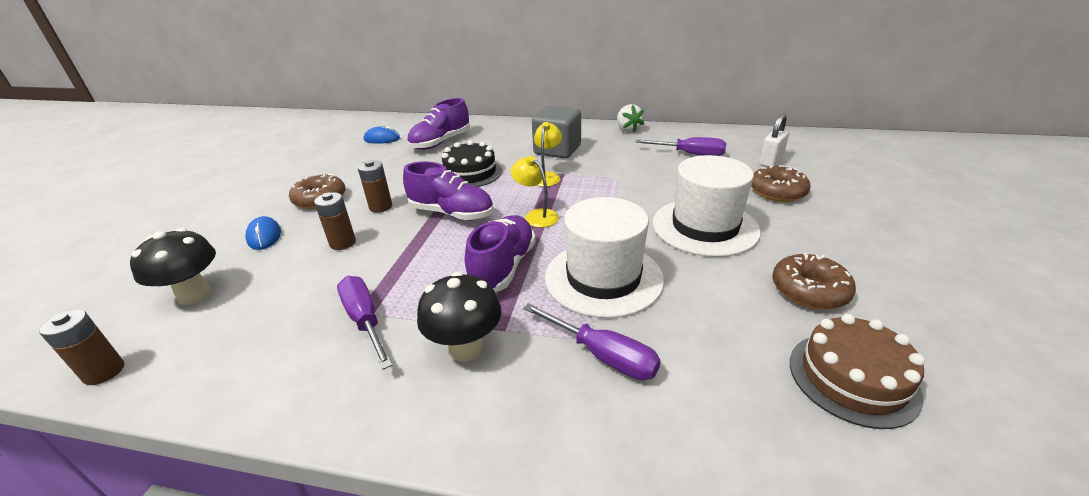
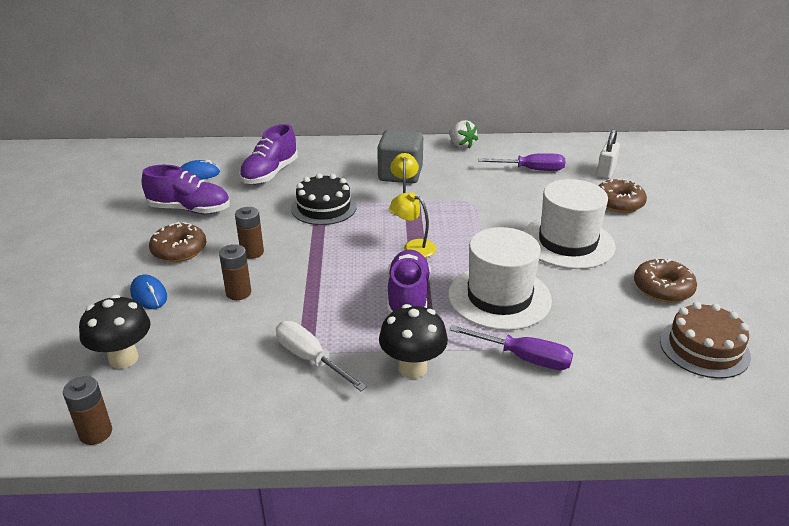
camera: 15 degrees left, 0 degrees up
purple screwdriver [337,276,393,370] -> white screwdriver [276,321,367,391]
purple shoe [403,161,494,220] -> purple shoe moved to [142,165,230,214]

